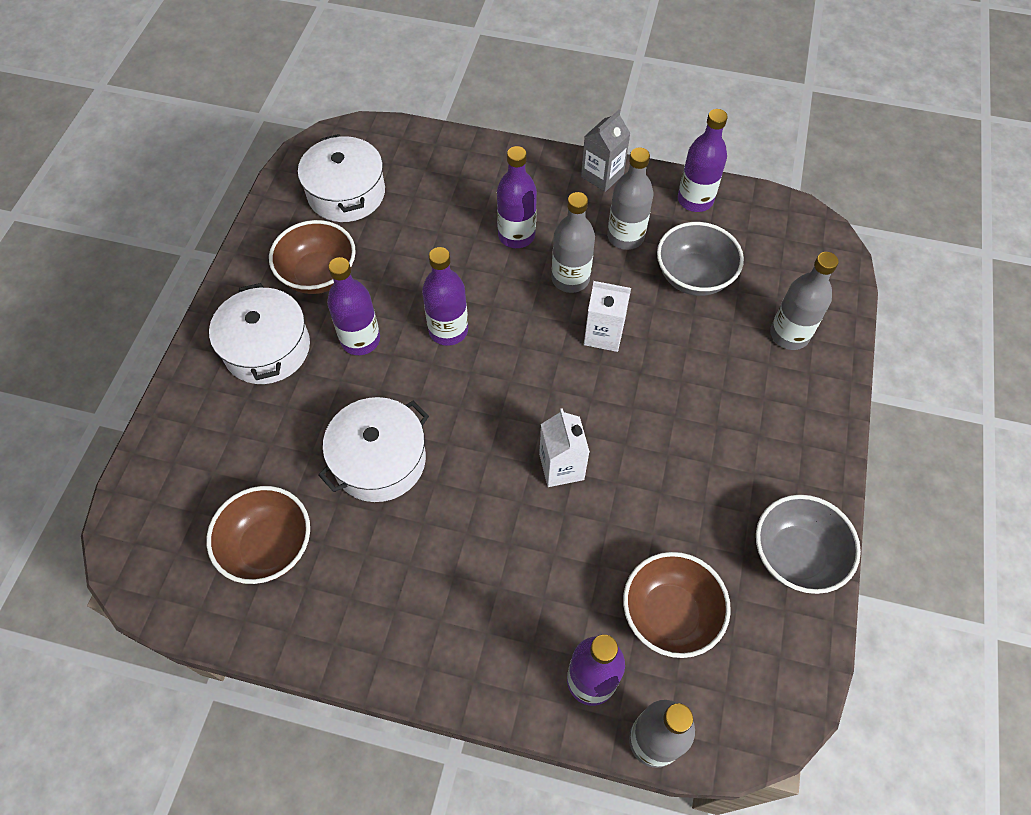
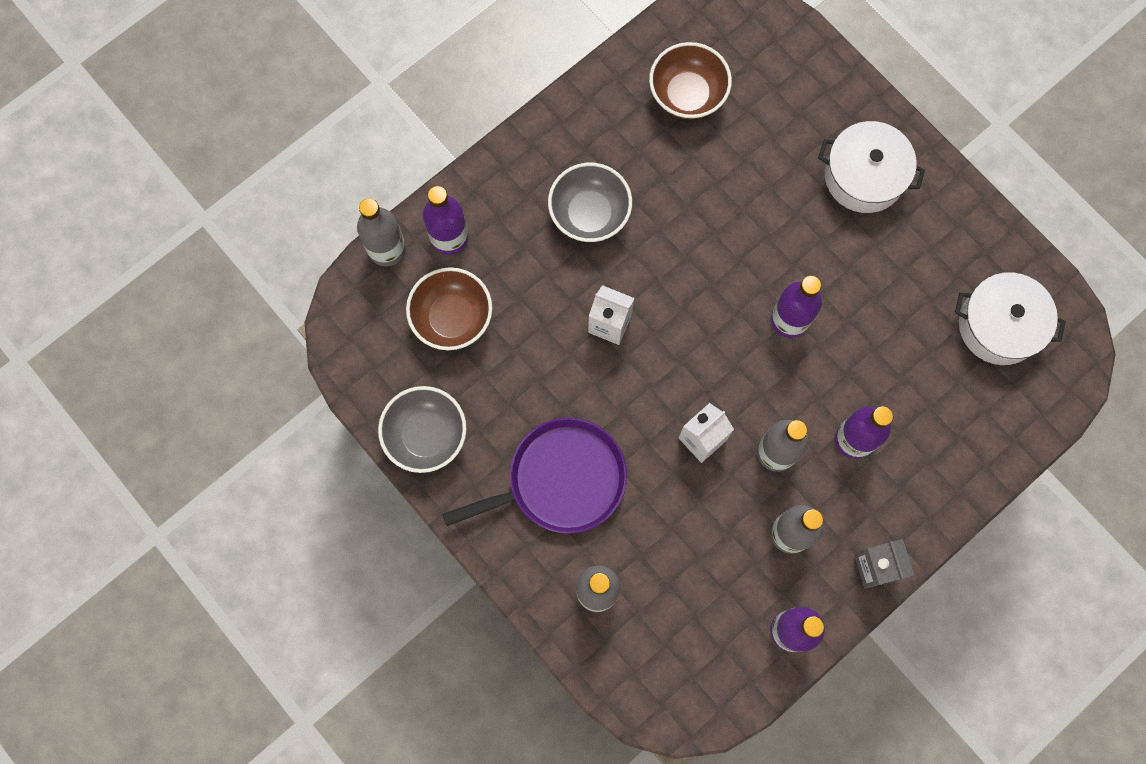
camera: 125 degrees right, 15 degrees up
brown bowl [269,220,356,294] -> none
white pot [318,397,429,502] -> none
purple bottle [327,257,380,355] -> none
grey bowl [657,222,744,296] -> grey bowl moved to [548,163,632,242]
none -> purple pan [442,417,627,534]

